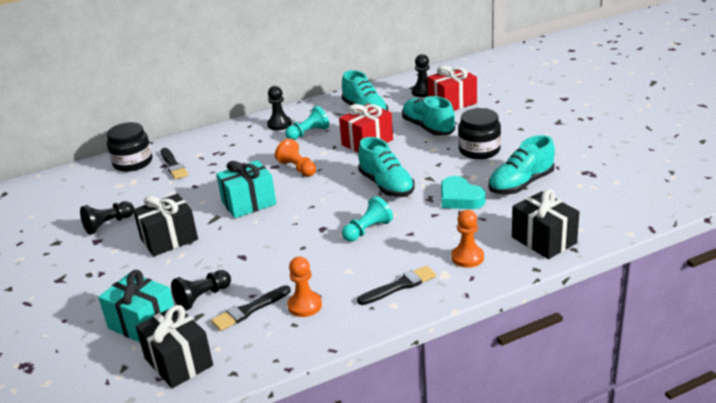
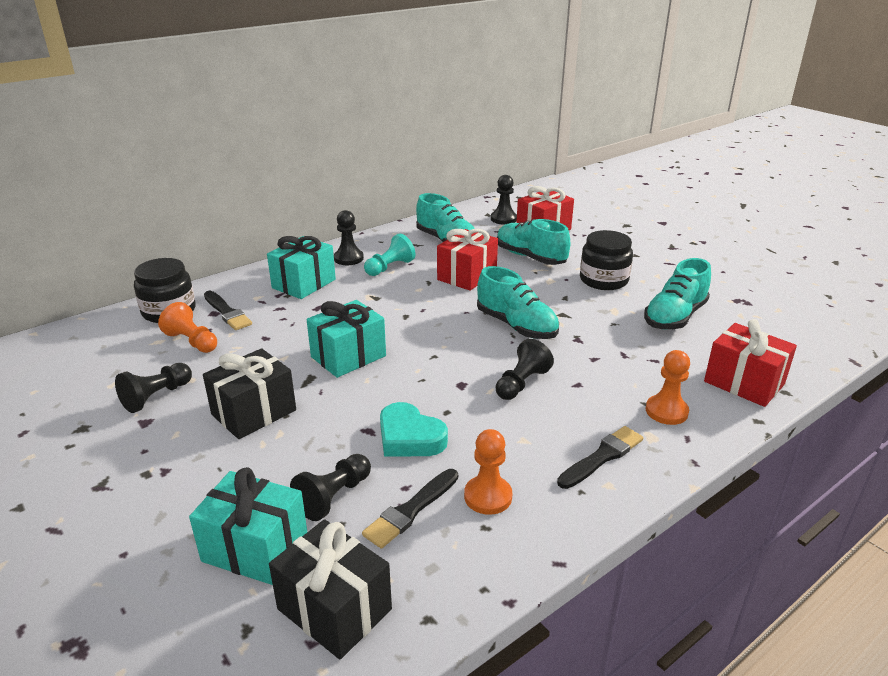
camera: 15 degrees left, 0 degrees up
orange pawn [275,139,316,177] -> orange pawn moved to [158,302,217,353]
turquoise pawn [342,196,393,242] -> black pawn [496,339,554,400]
turquoise heart [441,176,485,209] -> turquoise heart moved to [380,402,448,457]
black gift [512,189,579,259] -> red gift [704,319,797,407]
none -> turquoise gift [267,236,336,299]

